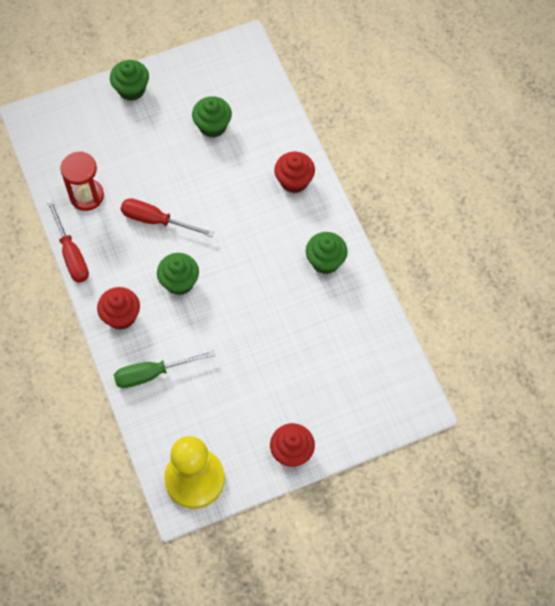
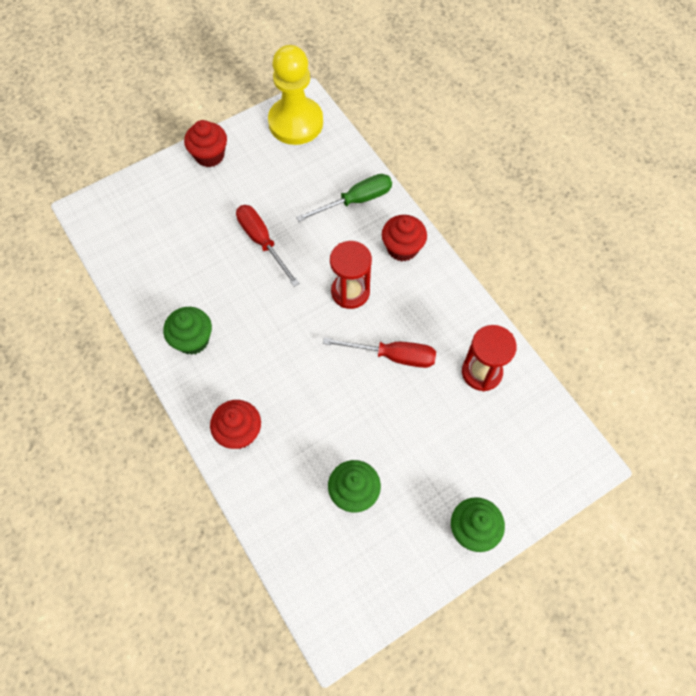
camera: 170 degrees right, 0 degrees up
red screwdriver [46,198,89,283] -> red screwdriver moved to [236,205,299,286]
green cupcake [157,253,199,295] -> red hourglass [330,241,372,309]

